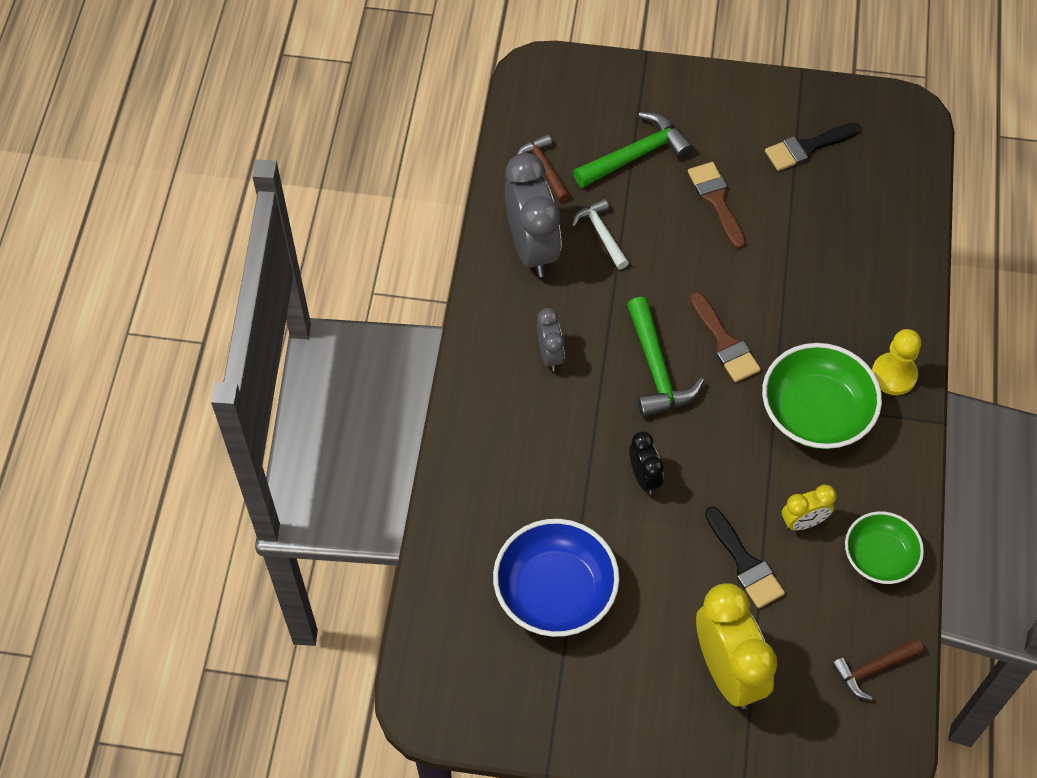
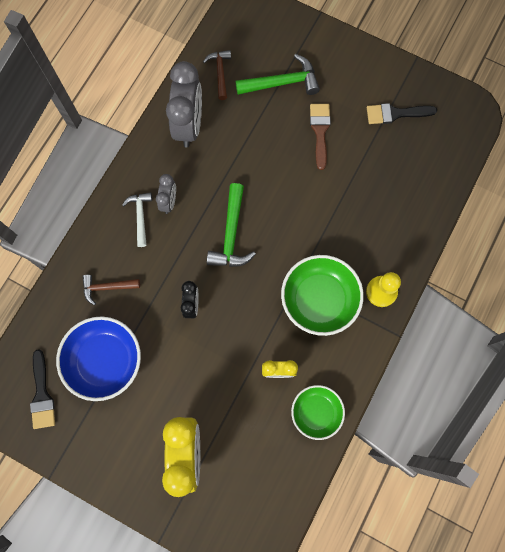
camera: 20 degrees right, 15 degrees up
white hammer [572,198,629,269] -> white hammer moved to [122,192,152,247]
brown brush [690,292,761,382] -> none
black brush [705,506,785,608] -> black brush moved to [30,350,55,429]
brown hammer [832,638,924,700] -> brown hammer moved to [82,275,140,305]

